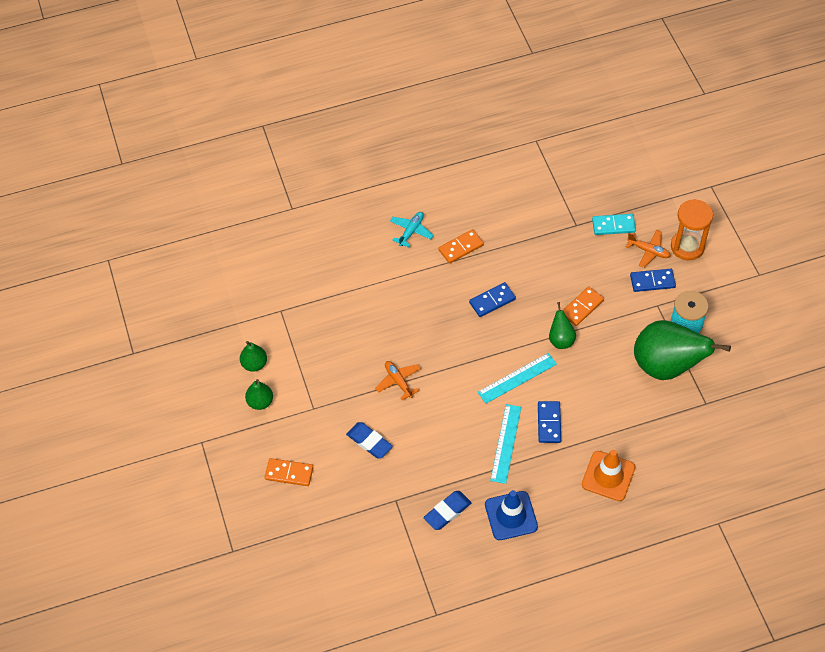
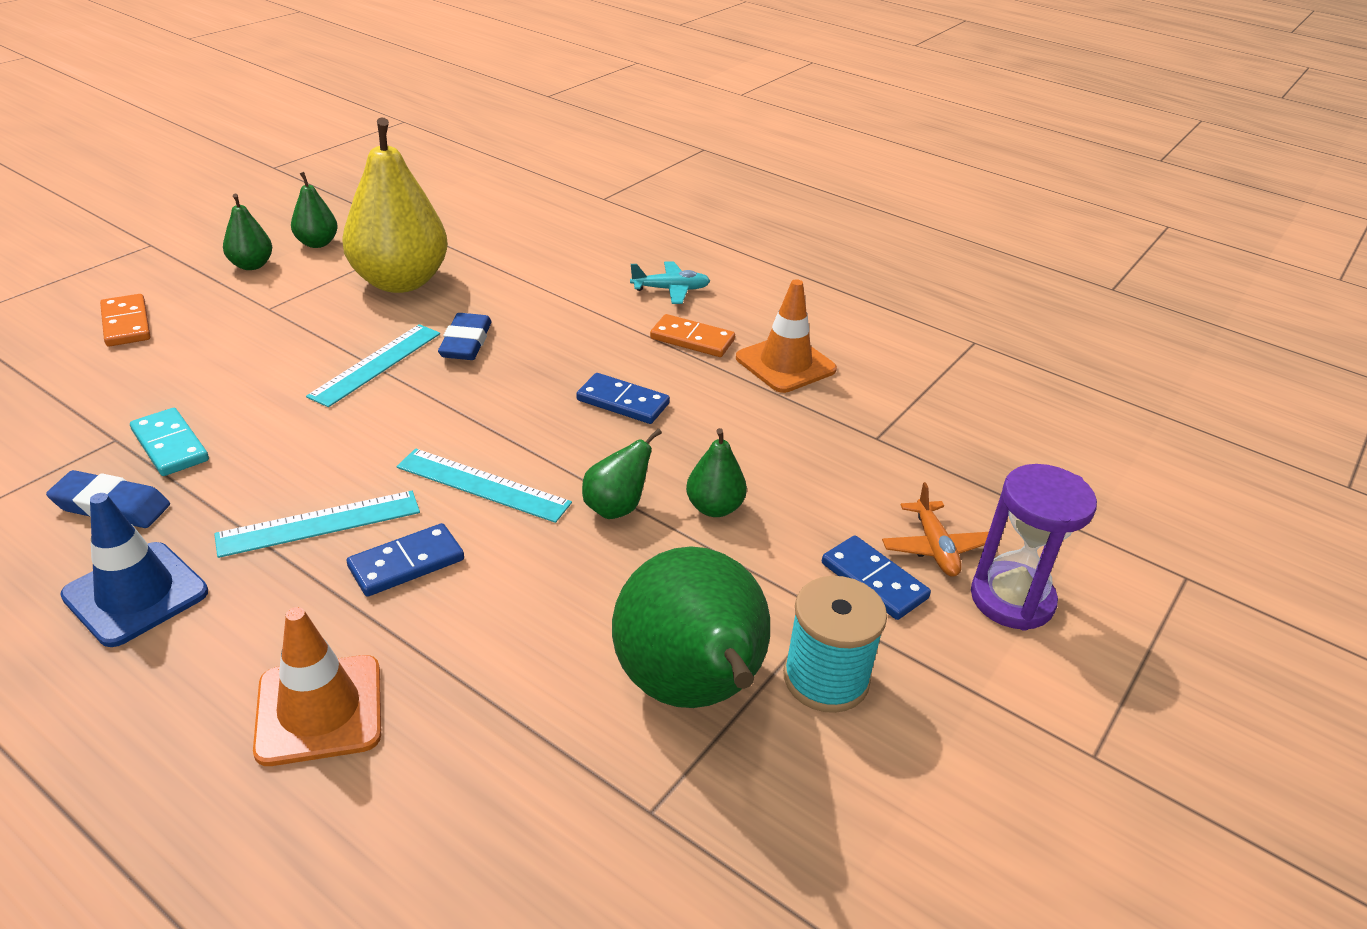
camera: 50 degrees right, 20 degrees down
blue eraser [346,422,393,459] -> blue eraser moved to [438,313,491,360]
orange plane [375,361,421,400] -> turquoise ruler [306,324,440,407]
orange domino [563,286,604,326] -> green pear [686,428,747,517]
turquoise domino [592,214,636,235] -> turquoise domino moved to [130,408,209,476]
orange hourglass [671,199,713,260] -> purple hourglass [971,464,1097,631]
none -> yellow pear [342,118,448,293]
none -> orange traffic cone [736,279,837,393]

